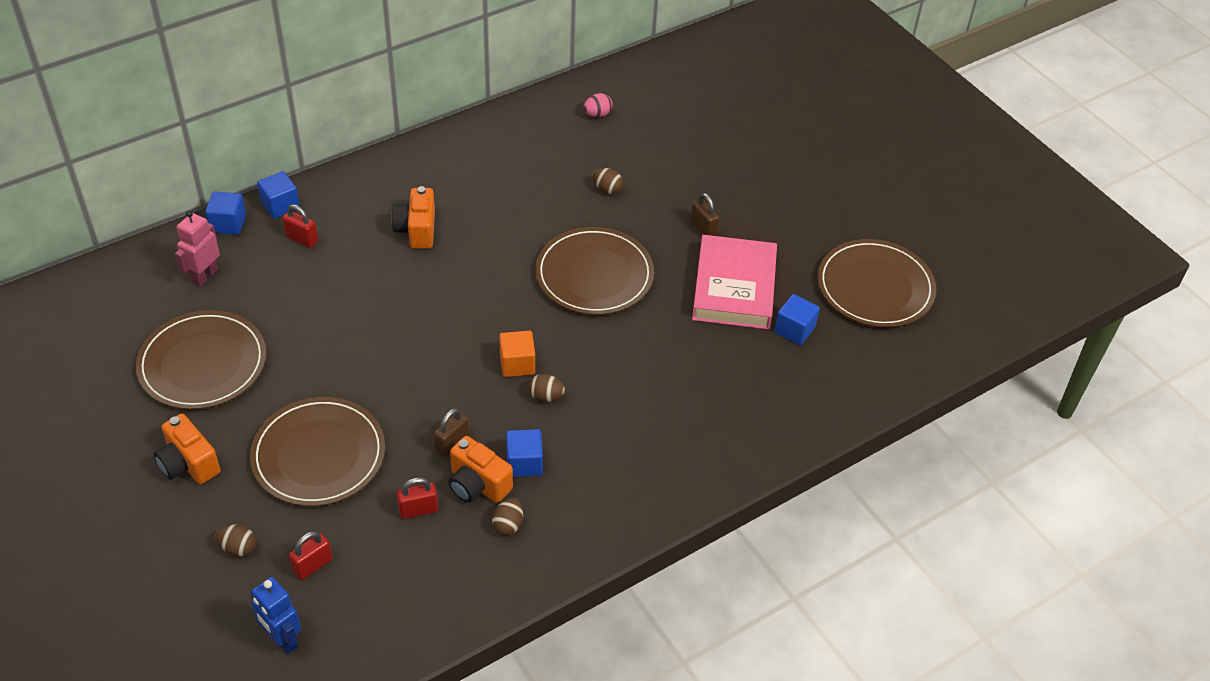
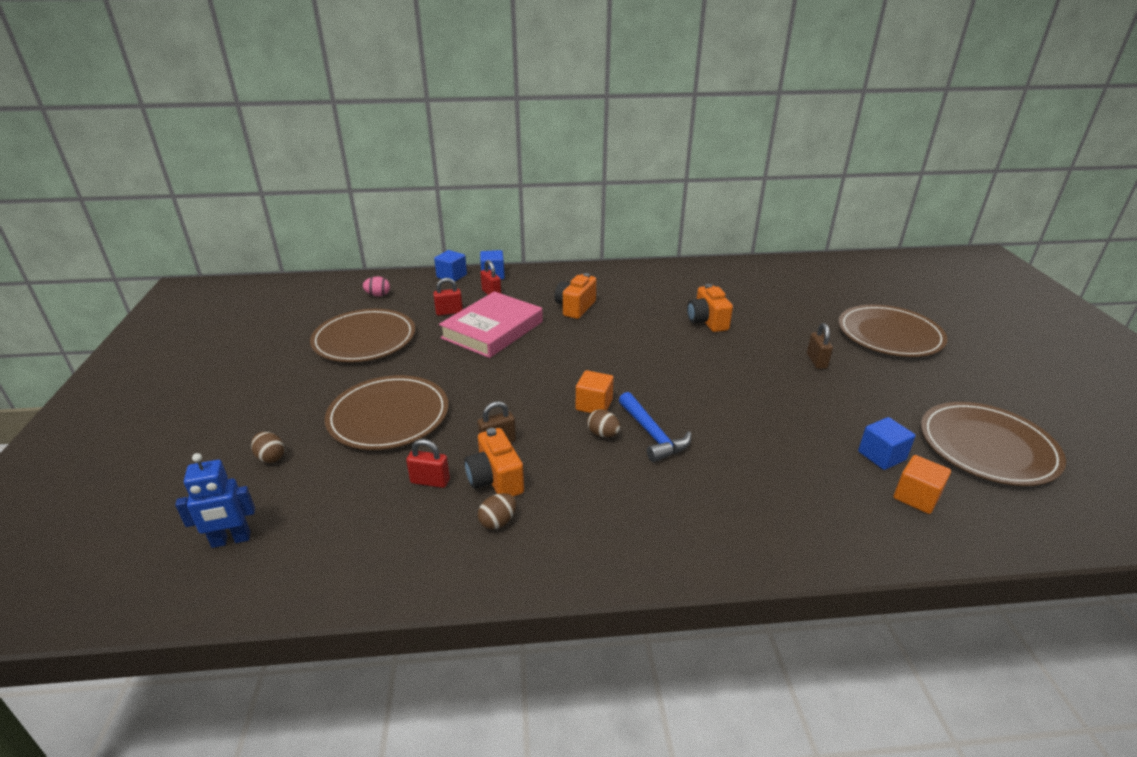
camera: 30 degrees right, 15 degrees down
orange camera [154,414,221,484] -> orange camera moved to [687,284,733,332]
pink robot [175,210,220,287] -> none
blue robot [250,577,301,654] -> blue robot turned 90 degrees counterclockwise [175,453,255,548]
red padlock [289,531,332,580] -> red padlock moved to [433,278,463,316]
blue cube [506,429,543,477] -> none
brown plate [535,227,654,315] -> brown plate moved to [839,305,947,357]
pink egg [583,93,613,117] -> pink egg moved to [363,276,390,296]
brown egg [593,168,623,194] -> none
pink book [692,235,777,330] -> pink book moved to [439,291,543,358]
none -> blue hammer [619,392,691,462]
none -> orange cube [894,455,951,514]

